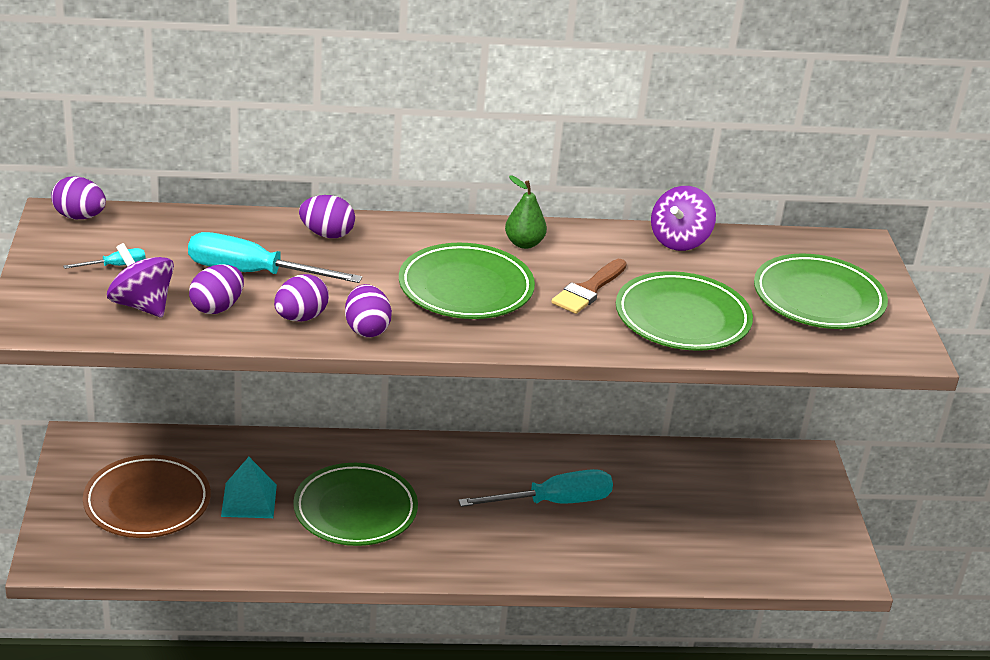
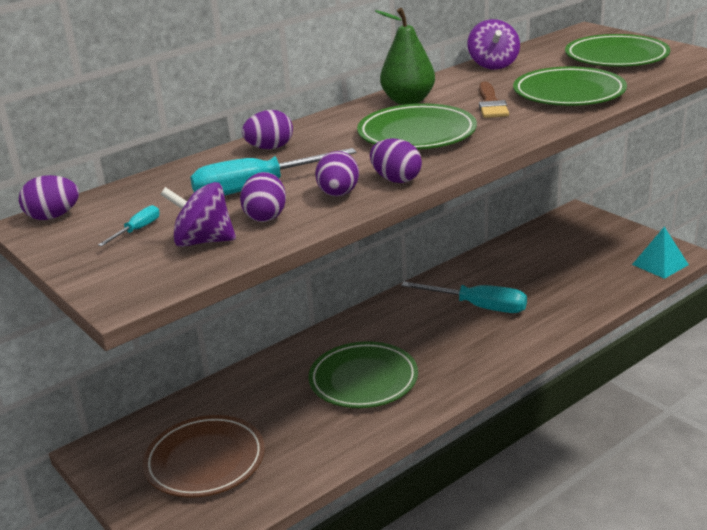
camera: 30 degrees left, 5 degrees down
turquoise pyramid [221,457,277,518] -> turquoise pyramid moved to [632,227,689,279]
turquoise screwdriver [458,469,613,507] -> turquoise screwdriver turned 75 degrees clockwise [401,282,527,313]
green pear [505,175,547,249] -> green pear [375,8,435,105], size x1.56

